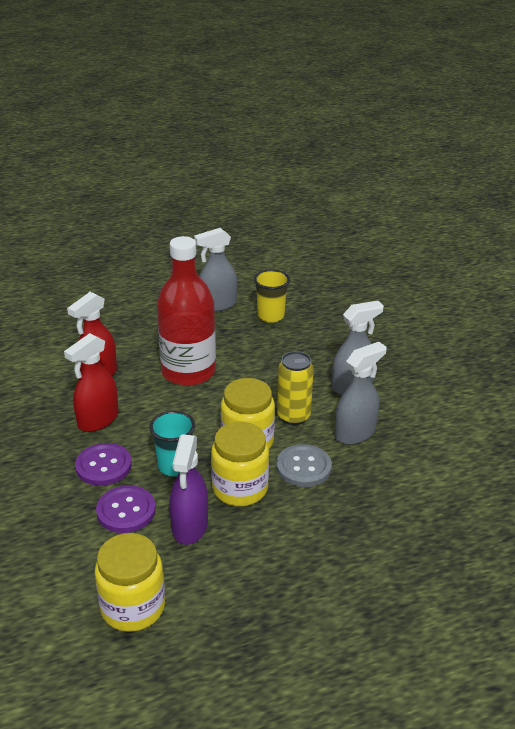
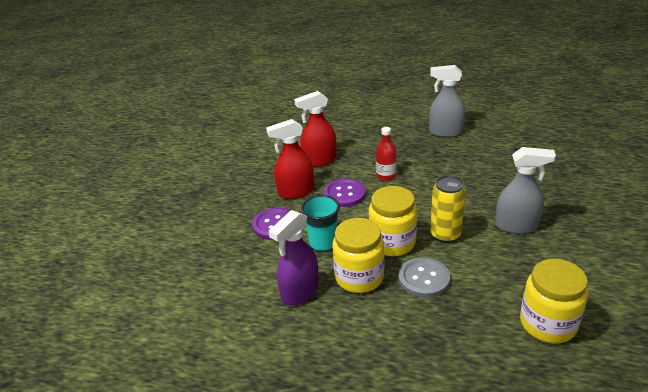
camera: 35 degrees right, 0 degrees up
yellow jar [95,533,165,632] -> yellow jar moved to [520,259,588,343]
purple button [96,485,156,533] -> purple button moved to [324,178,366,207]
red bottle [157,236,216,386] -> red bottle [376,127,397,181], size x0.44
yellow cup [254,270,290,323] -> none
grey spray bottle [335,342,387,445] -> none

